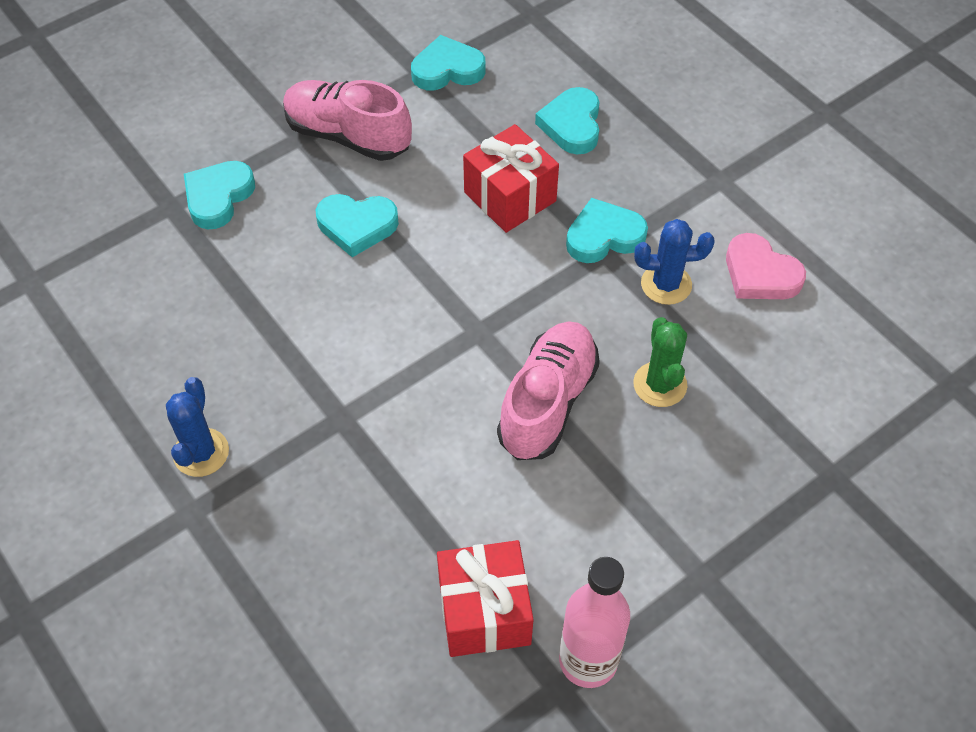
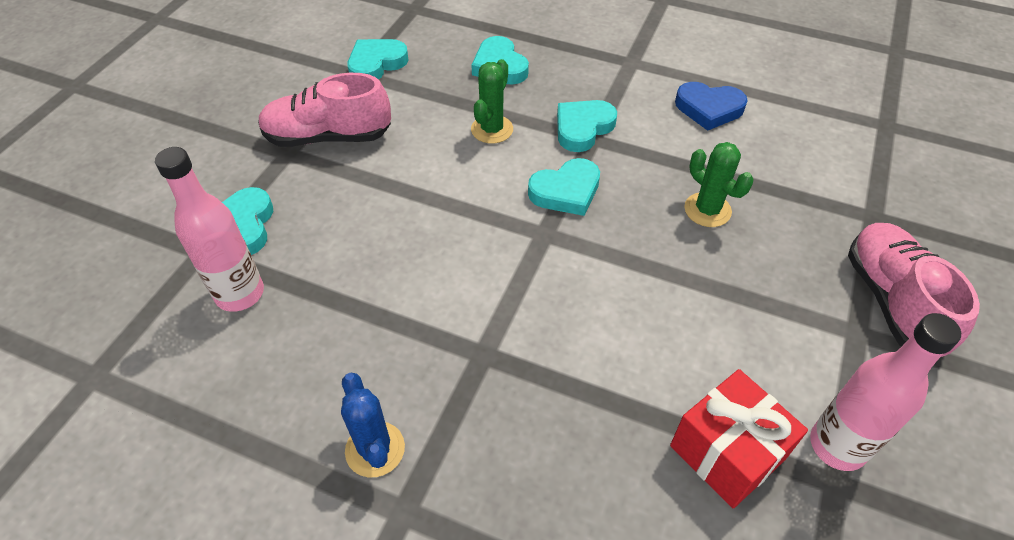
camera: 30 degrees left, 5 degrees down
turquoise heart [316,194,399,257] -> turquoise heart moved to [528,158,600,216]
red gift [463,124,559,233] -> green cactus [471,59,513,144]
pink shoe [497,321,600,460] -> pink shoe moved to [848,223,980,357]
blue cactus [634,219,715,305] -> none
pink heart [726,233,806,299] -> blue heart [675,82,748,131]
none -> pink bottle [155,147,264,312]

